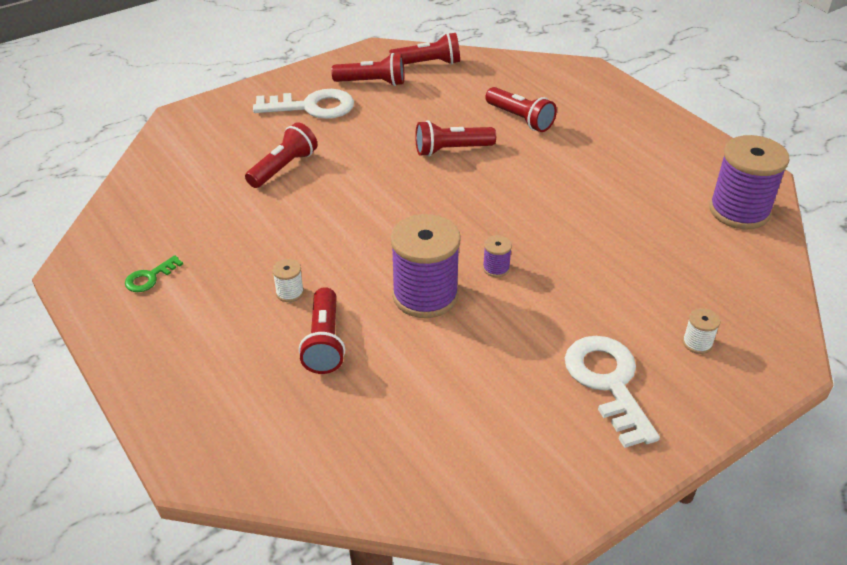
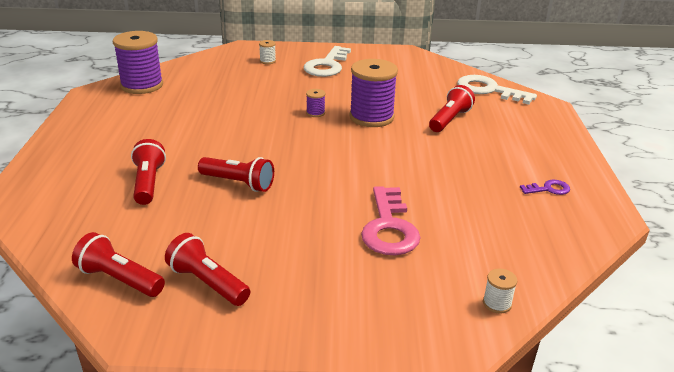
camera: 145 degrees left, 10 degrees down
green key [125,255,183,292] -> purple key [520,180,570,195]
red flashlight [245,122,317,188] -> pink key [361,186,421,255]
white key [253,89,354,119] -> white key moved to [457,75,537,105]
white spool [272,259,304,302] -> white spool moved to [483,269,517,314]

